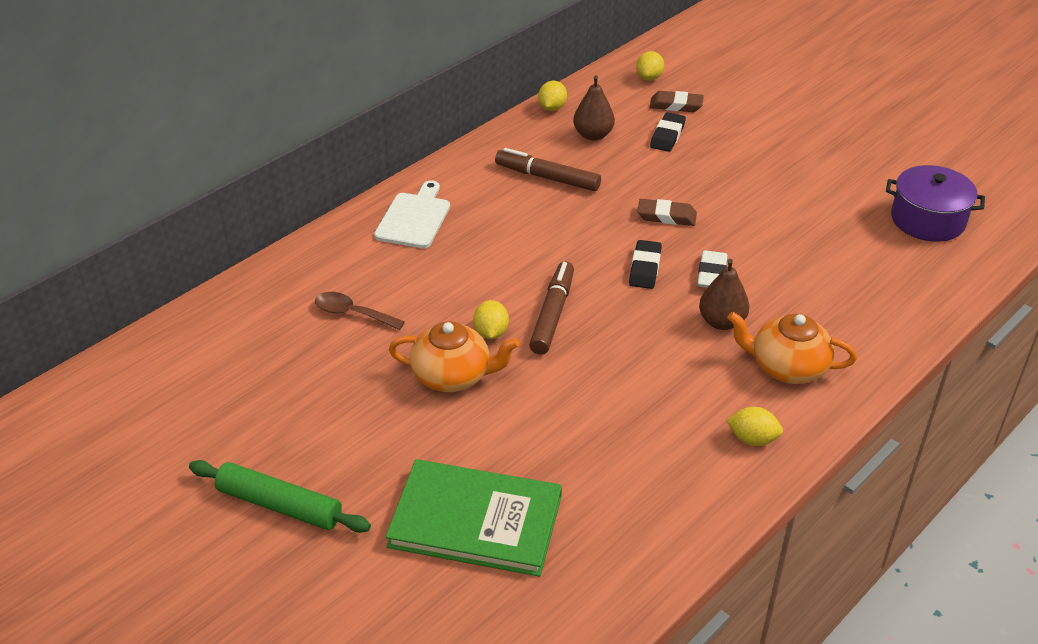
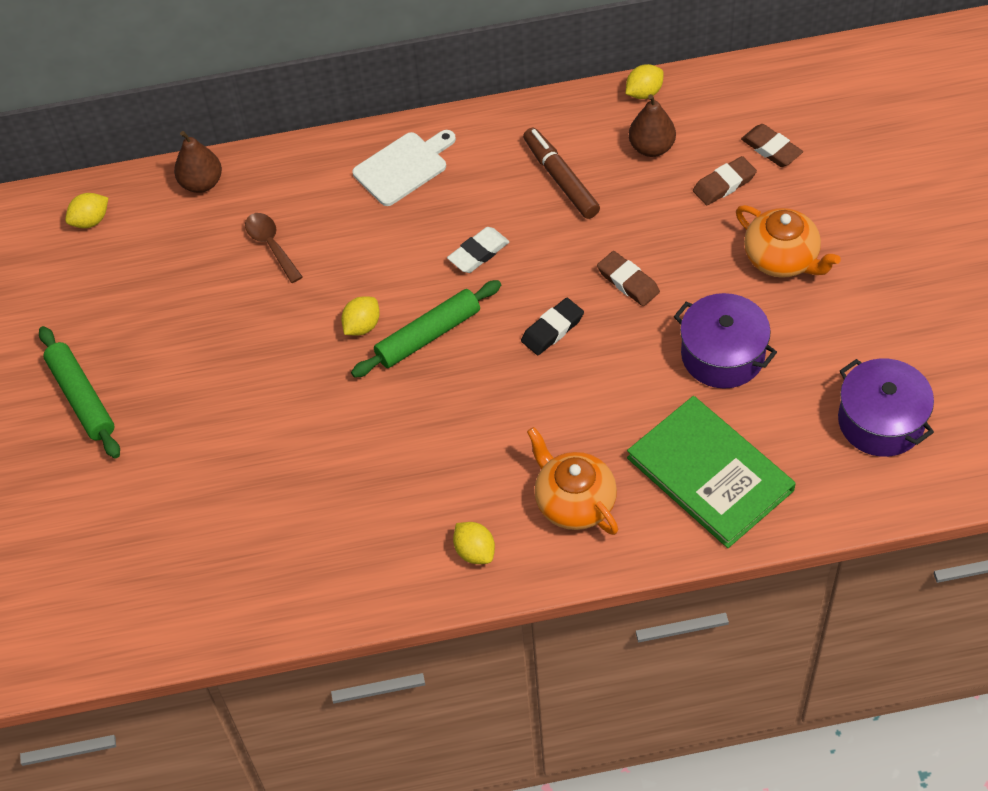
camera: 40 degrees right, 15 degrees up
green book [385,459,562,577] -> green book moved to [627,396,796,548]
orange teapot [389,321,519,392] -> orange teapot moved to [736,205,841,278]
brown marker [529,261,574,355] -> green rolling pin [351,280,501,378]
yellow lemon [636,51,664,81] -> yellow lemon moved to [65,193,108,228]
black eraser [650,112,686,152] -> brown eraser [693,156,757,205]
white eraser [697,250,728,288] -> white eraser moved to [447,227,510,273]
brown pear [699,259,749,330] -> brown pear moved to [174,131,222,193]
none -> purple pot [674,293,777,389]

